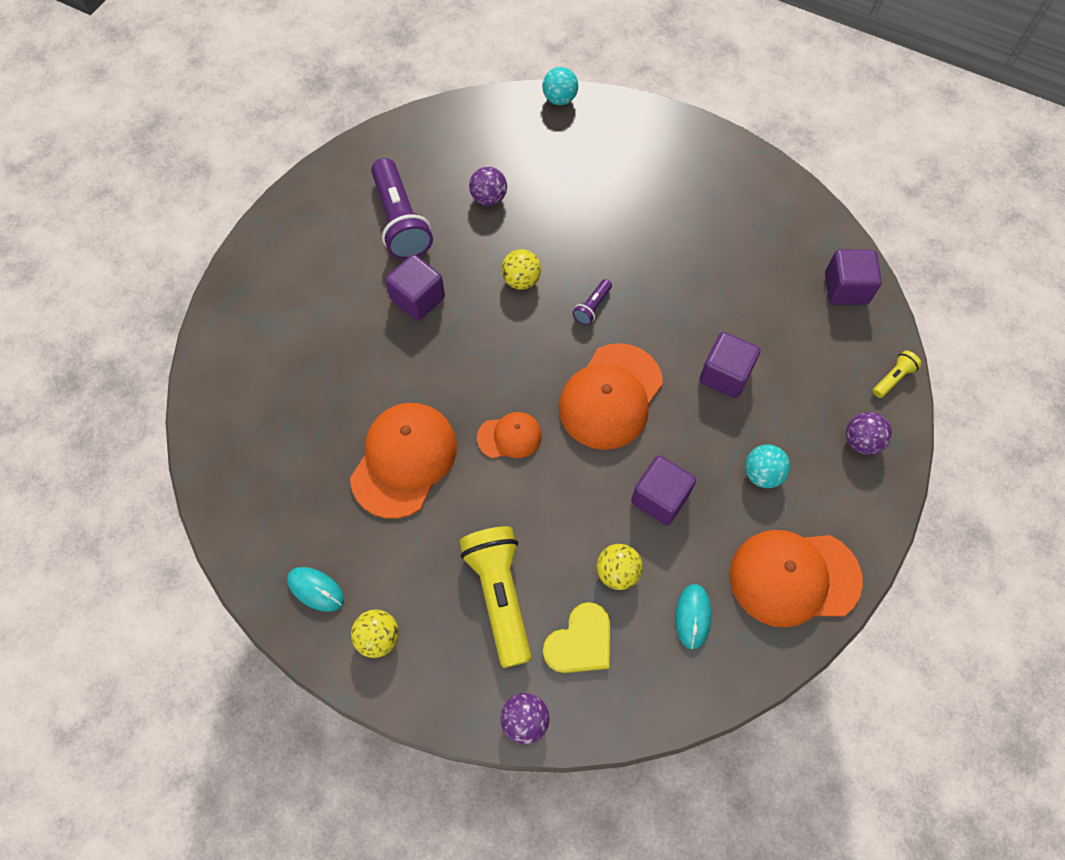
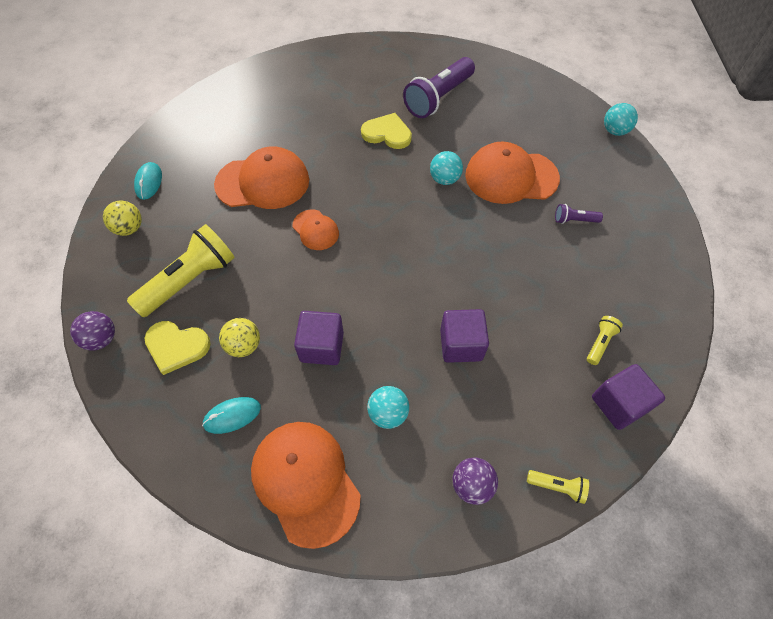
camera: 60 degrees right, 5 degrees down
purple cube [385,254,445,321] -> yellow heart [361,113,412,149]
purple ball [469,167,507,206] -> none
yellow ball [501,249,541,290] -> turquoise ball [430,151,463,185]
orange cap [559,343,663,450] -> orange cap moved to [465,141,560,204]
purple flashlight [572,279,612,325] -> purple flashlight moved to [555,204,603,224]
none -> yellow flashlight [587,316,623,365]

